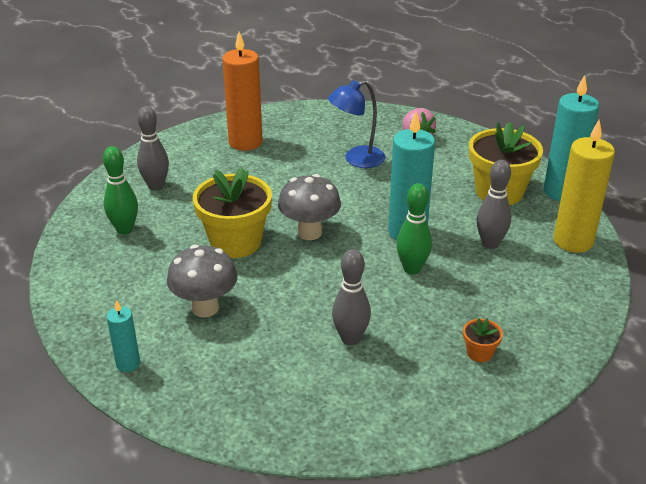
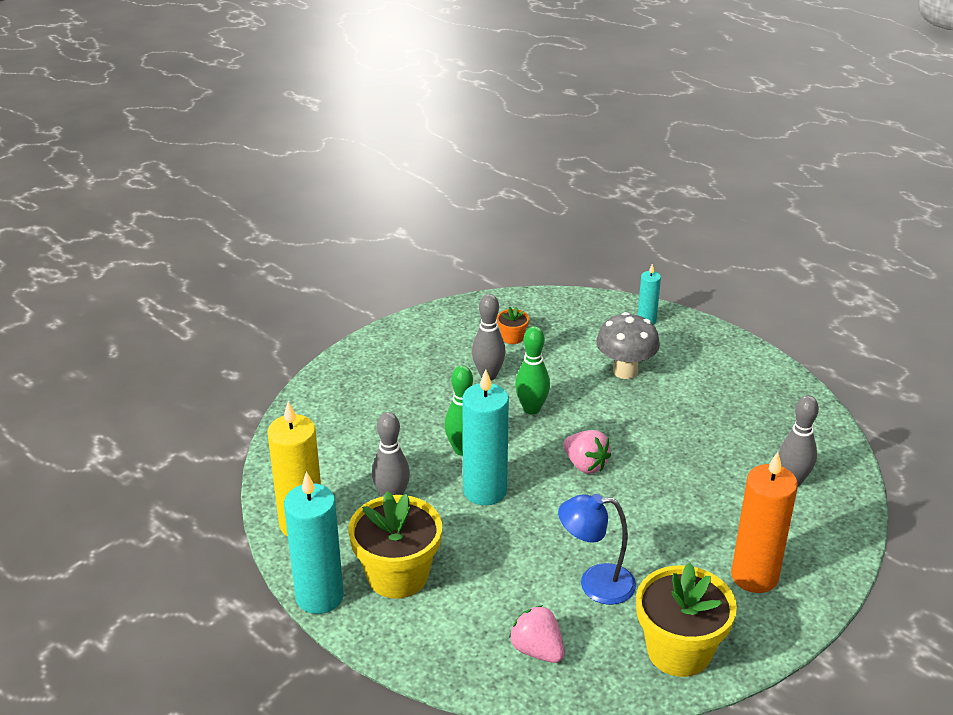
camera: 160 degrees right, 0 degrees up
green bowling pin [103,146,138,235] -> green bowling pin moved to [515,326,550,415]
yellow flower pot [193,167,272,258] -> yellow flower pot moved to [636,563,737,677]
grey mushroom [278,174,341,240] -> pink strawberry [564,430,611,474]
blue lamp [328,80,385,168] -> blue lamp turned 135 degrees counterclockwise [558,494,636,605]
orange flower pot [463,318,503,362] -> orange flower pot moved to [497,307,529,344]

